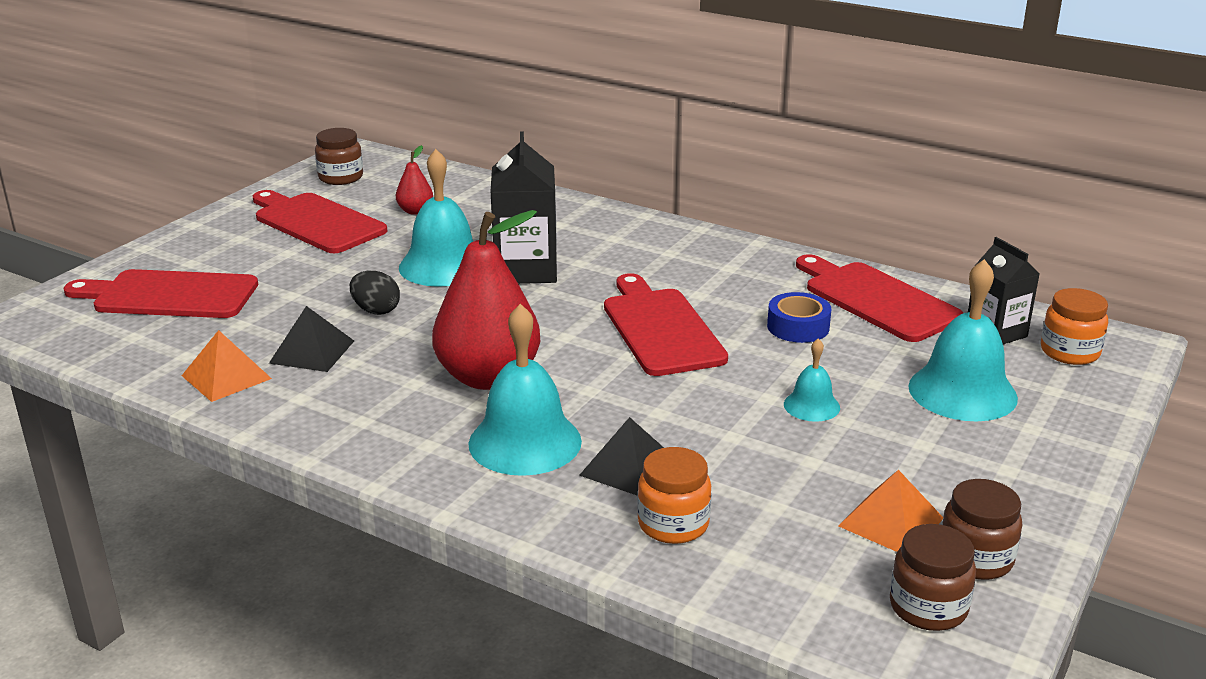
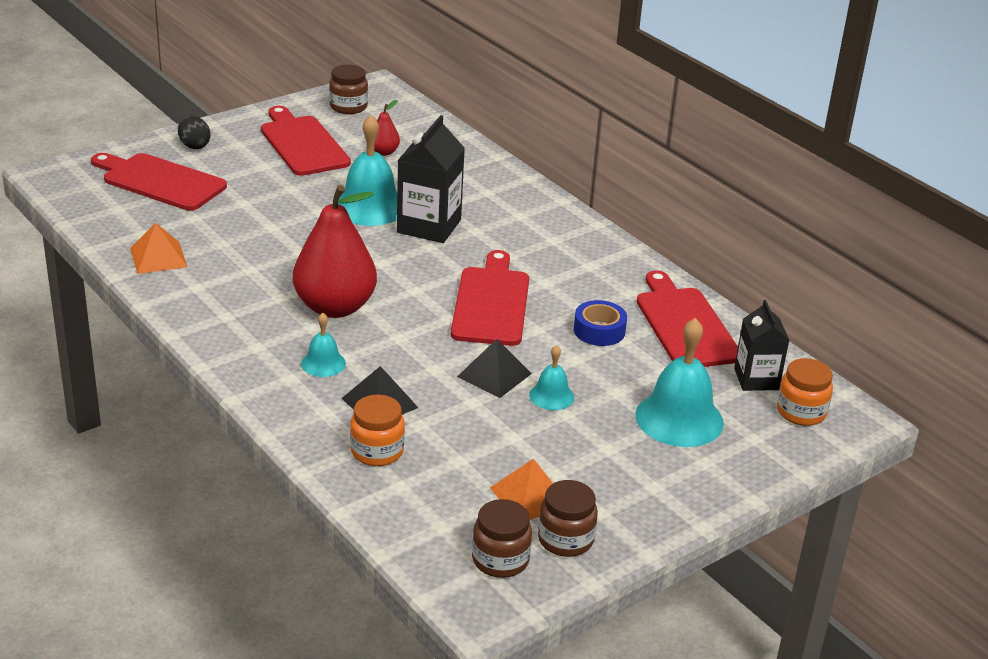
camera: 20 degrees right, 5 degrees up
black pyramid [269,306,354,372] -> black pyramid moved to [457,339,532,398]
black egg [350,271,400,315] -> black egg moved to [178,115,211,149]
turquoise bell [468,304,582,476] -> turquoise bell [301,313,346,377], size x0.52

